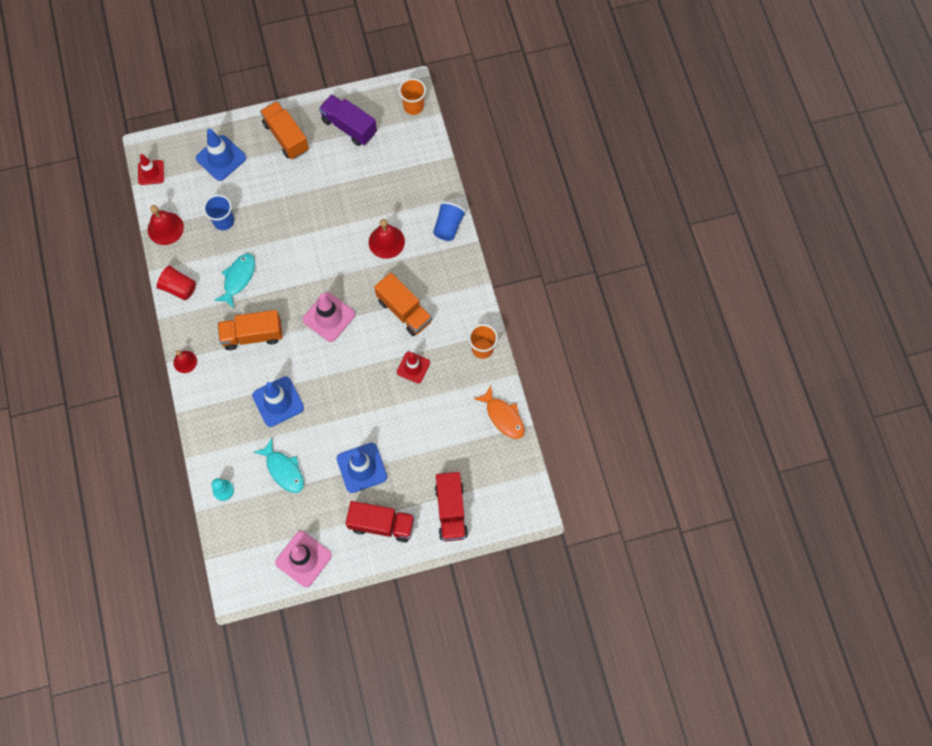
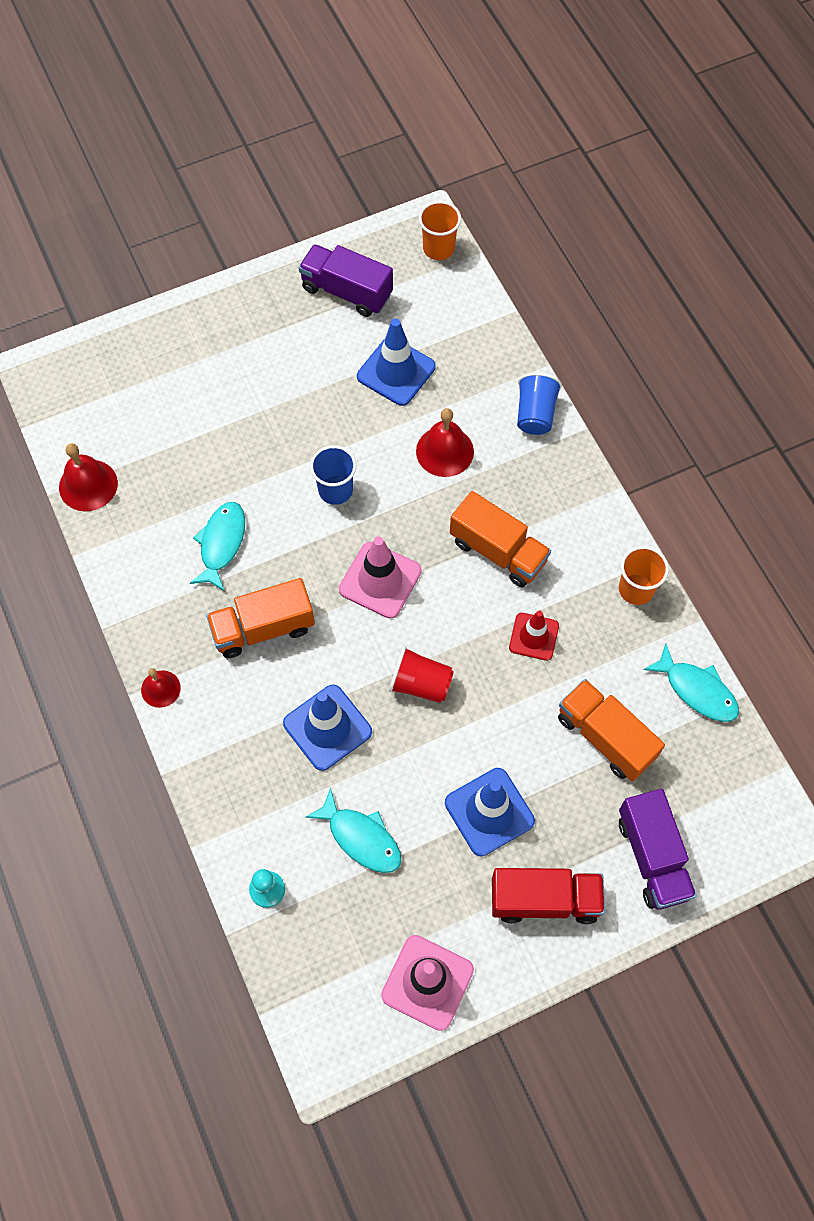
camera: 10 degrees left, 5 degrees down
red traffic cone [138,154,164,185] -> none
red cup [155,264,196,300] -> red cup moved to [389,646,454,703]
blue traffic cone [196,129,246,181] -> blue traffic cone moved to [357,319,436,406]
blue cup [203,195,234,230] -> blue cup moved to [310,445,356,505]
orange truck [260,101,309,159] -> orange truck moved to [558,679,665,782]
red truck [435,472,468,541] -> purple truck [619,789,697,910]
orange fish [474,386,525,439] -> turquoise fish [644,643,739,722]

